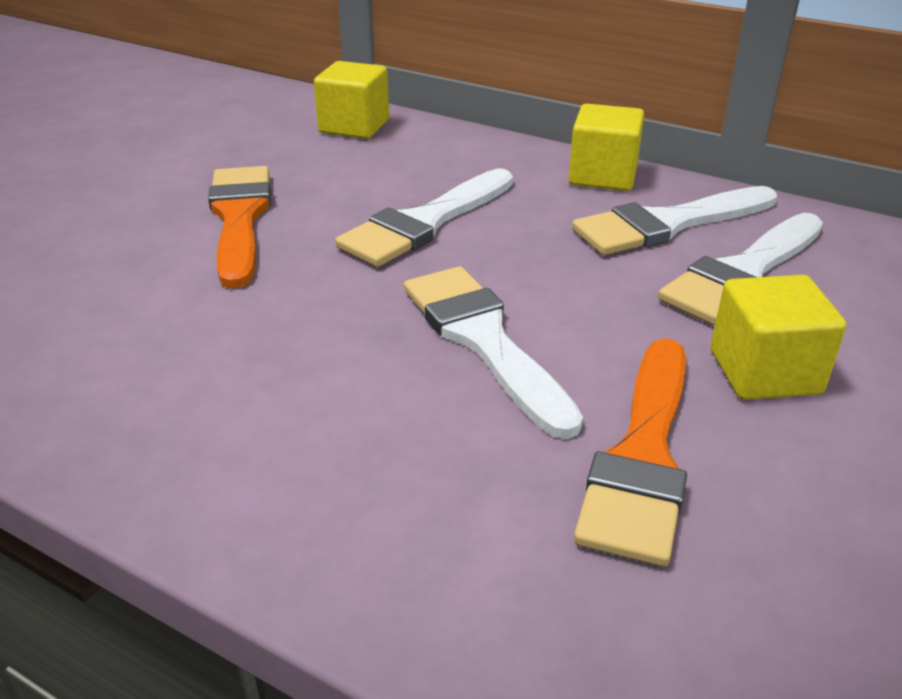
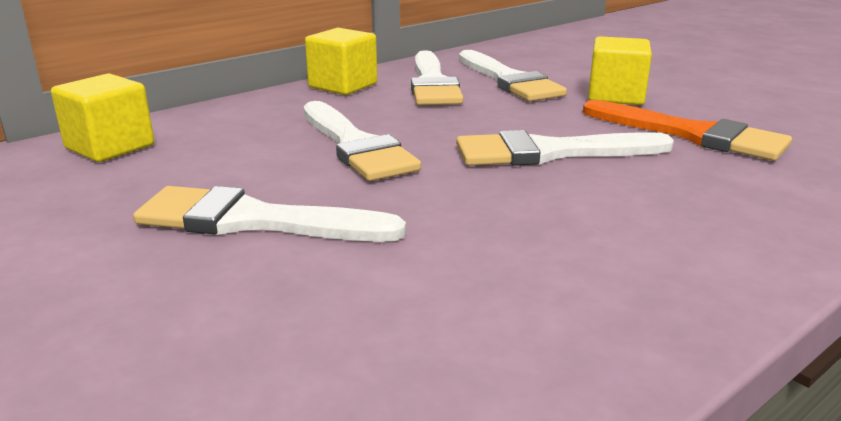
camera: 70 degrees left, 10 degrees down
orange brush [208,166,271,289] -> white brush [133,186,406,242]

